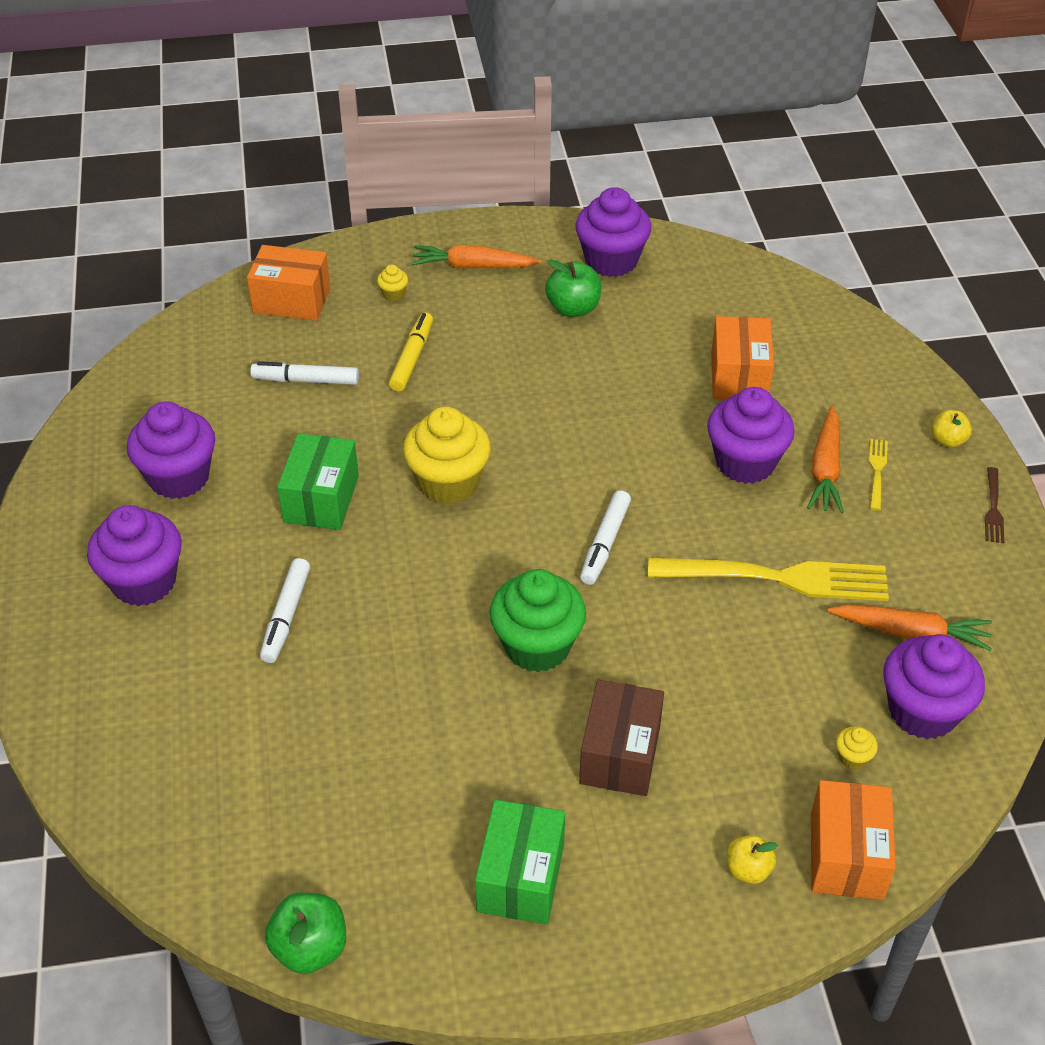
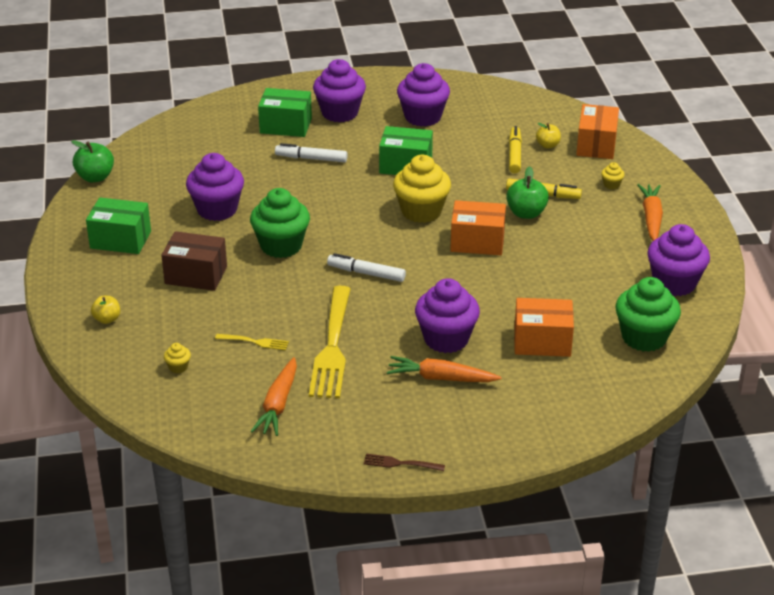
camera: 90 degrees right, 10 degrees down
white marker [250,361,359,385] -> yellow marker [509,126,522,173]
green apple [545,259,601,317] -> green apple moved to [506,166,549,219]
orange box [811,780,896,900] -> orange box moved to [450,200,506,255]
yellow fork [869,439,888,511] -> yellow fork moved to [215,334,289,350]
purple cupcake [883,634,985,739] -> purple cupcake moved to [186,153,244,221]
yellow apple [932,410,972,448] -> yellow apple moved to [536,123,561,149]
none -> green box [258,88,312,137]
none -> green cupcake [615,277,681,352]

